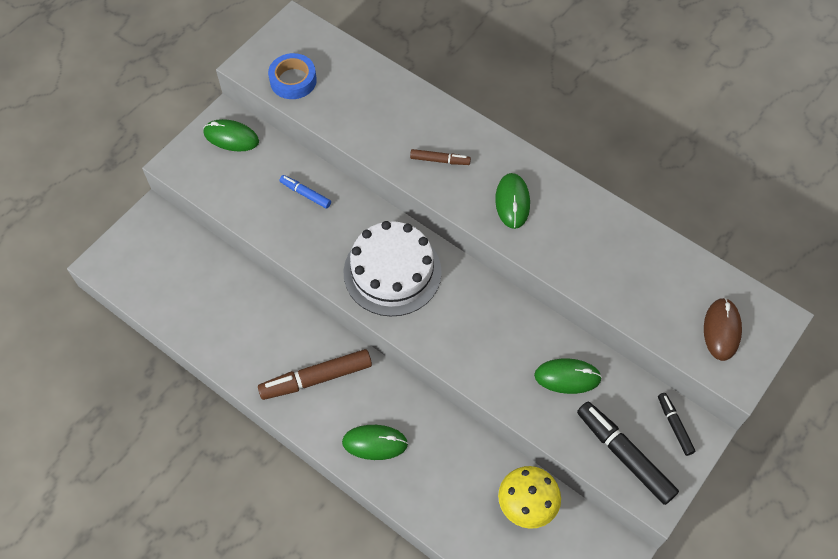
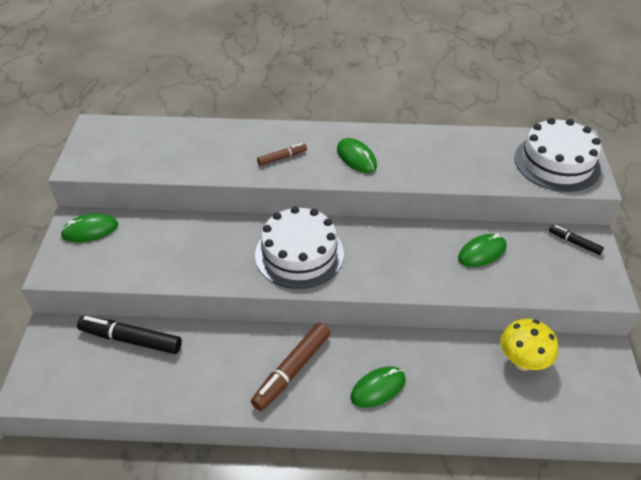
camera: 35 degrees left, 15 degrees down
blue tape [268,53,317,99] -> none
blue marker [279,175,331,209] -> none
black marker [577,401,679,505] -> black marker moved to [77,316,182,354]
brown mouse [704,298,742,361] -> white cake [514,118,601,192]

